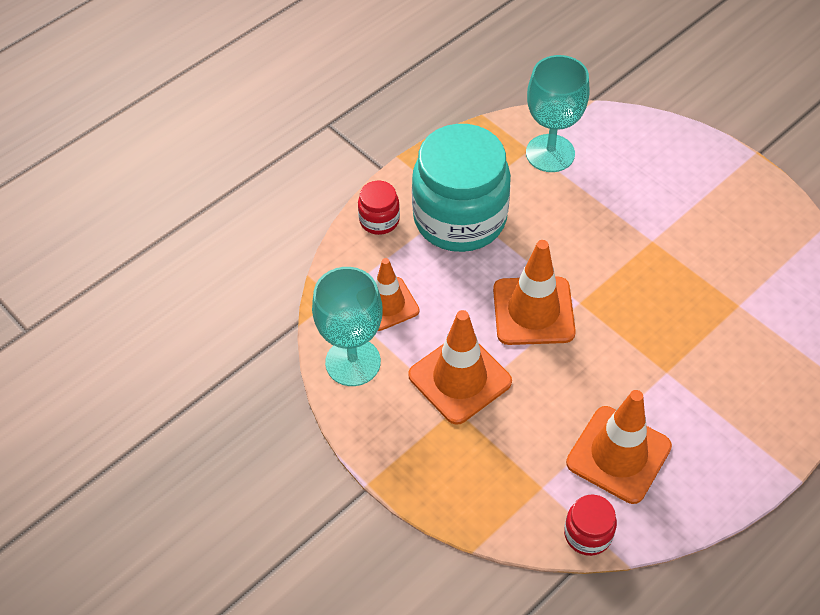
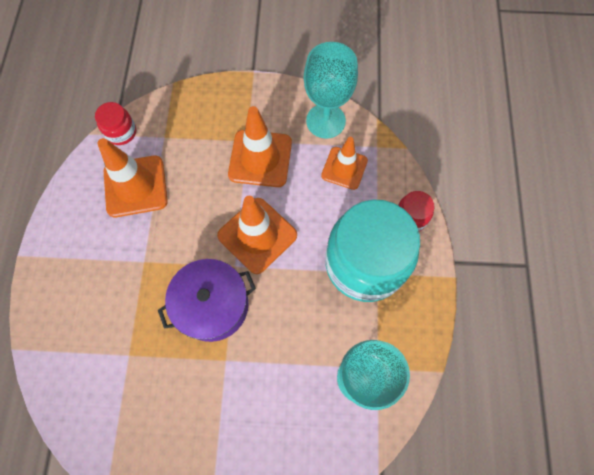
camera: 135 degrees right, 15 degrees up
none -> purple pot [158,259,256,342]

